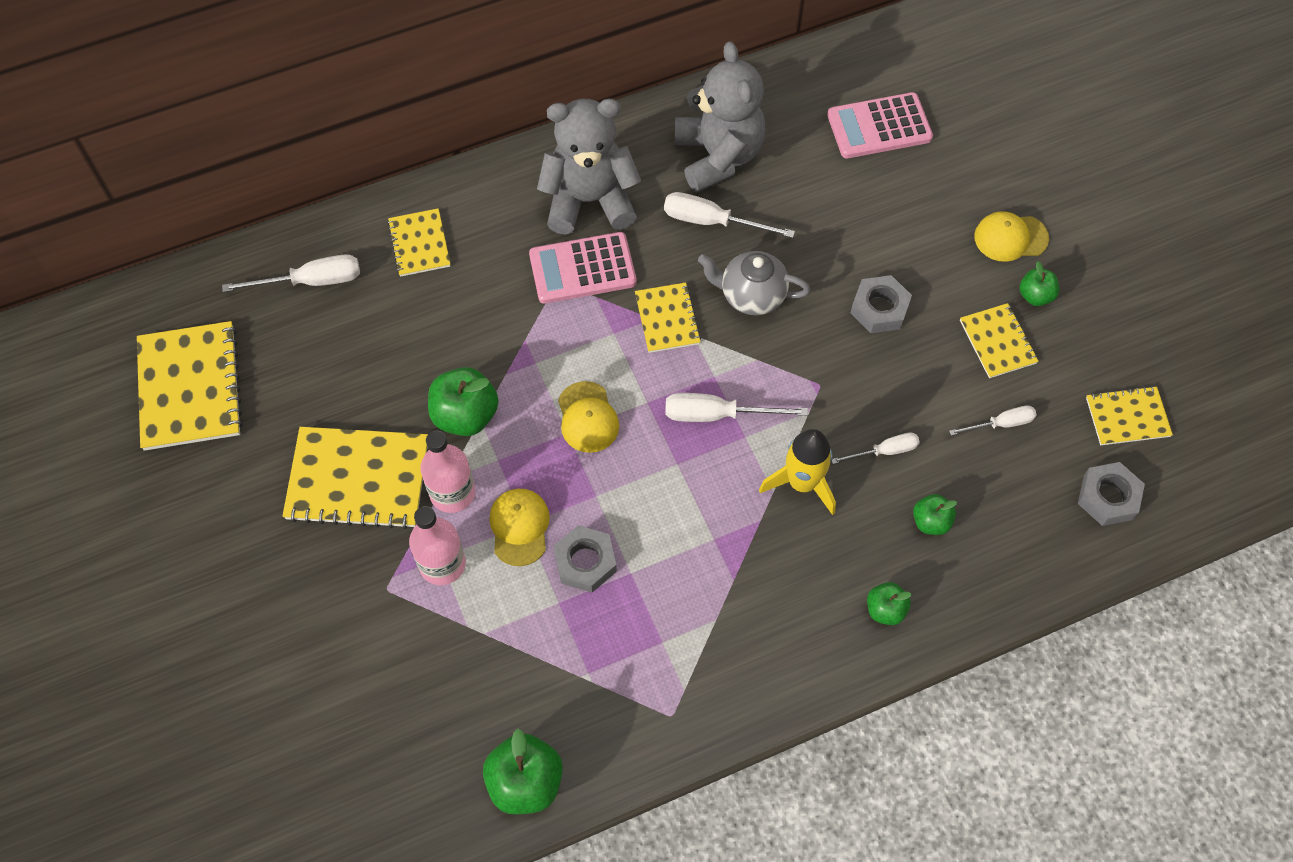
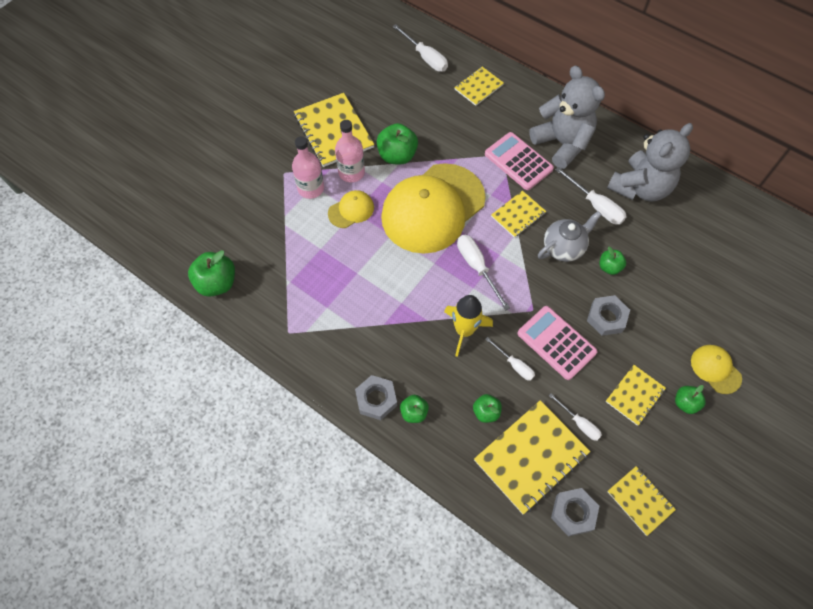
camera: 60 degrees right, 0 degrees up
yellow notebook [137,321,243,451] -> yellow notebook moved to [474,400,590,514]
grey nut [554,525,617,593] -> grey nut moved to [355,375,397,420]
yellow cap [558,381,619,453] -> yellow cap [381,163,486,254], size x2.36
white screwdriver [664,192,795,238] -> white screwdriver turned 150 degrees clockwise [555,167,627,225]
grey teapot [698,251,810,315] -> grey teapot turned 75 degrees clockwise [538,211,602,262]
pink calculator [827,92,933,158] -> pink calculator moved to [517,306,597,380]
none -> green apple [600,246,626,275]

